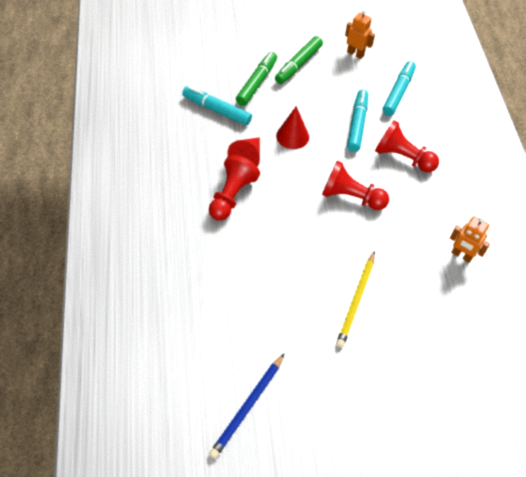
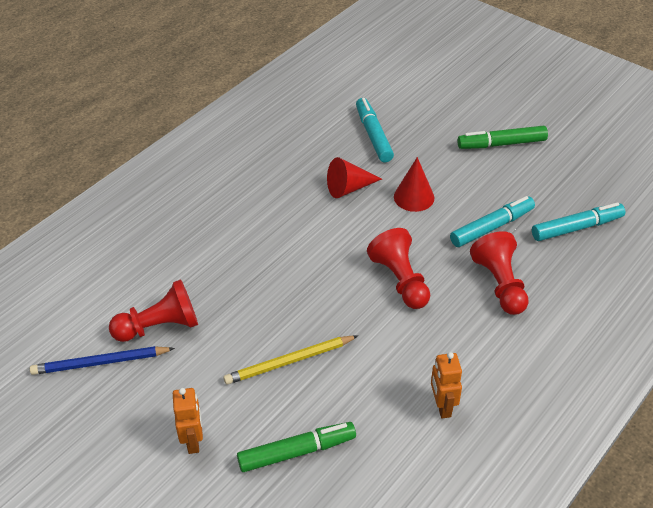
camera: 50 degrees right, 10 degrees down
red pawn [209,155,260,221] -> red pawn moved to [109,279,198,342]
green marker [236,52,277,106] -> green marker moved to [237,422,356,472]
orange robot [345,10,375,59] -> orange robot moved to [173,388,203,454]

